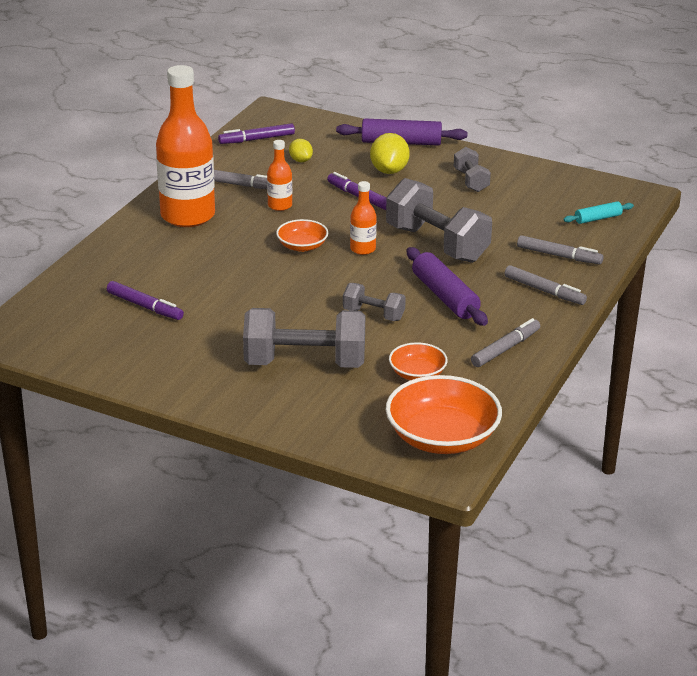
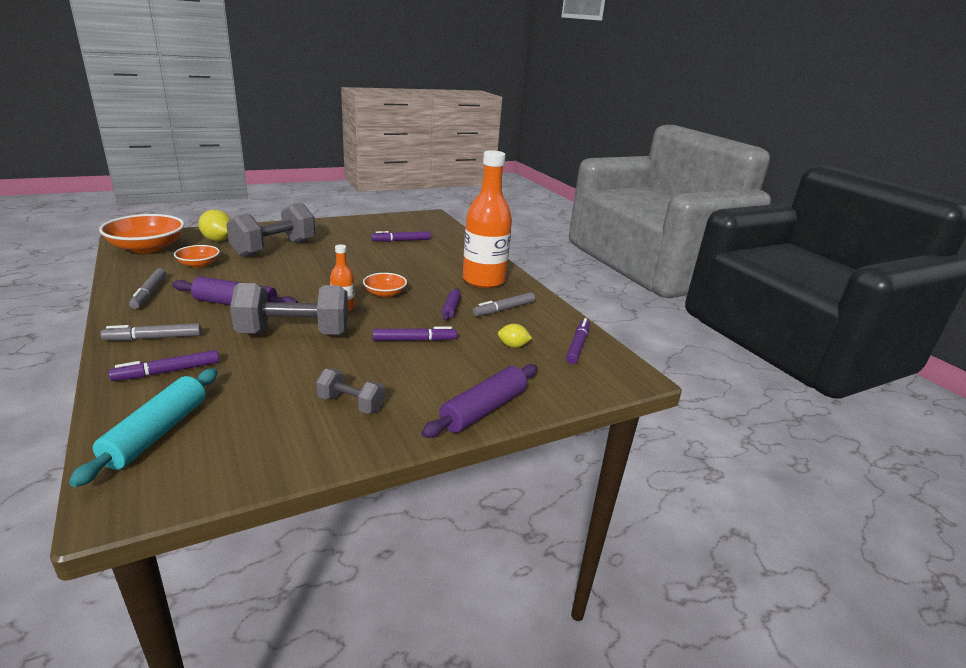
camera: 125 degrees right, 5 degrees down
orange bottle [267,140,292,211] -> purple rolling pin [442,288,461,321]
grey dumbbell [343,283,406,321] -> none
yellow lemon [370,133,410,174] -> yellow lemon moved to [199,210,231,241]
grey marker [517,235,603,264] -> purple marker [109,350,219,381]
turquoise rolling pin [563,201,634,224] -> turquoise rolling pin [69,368,218,487], size x1.80

